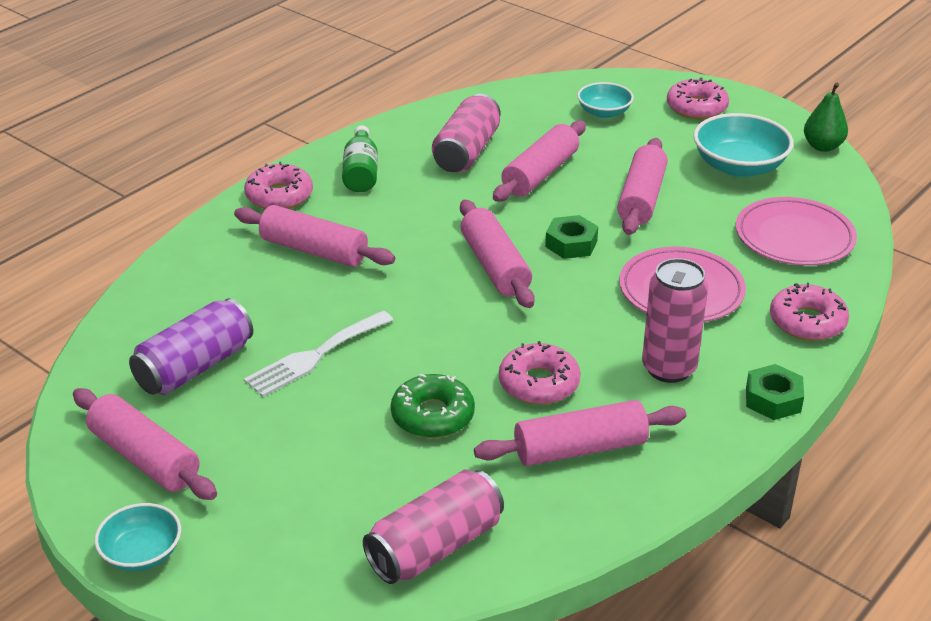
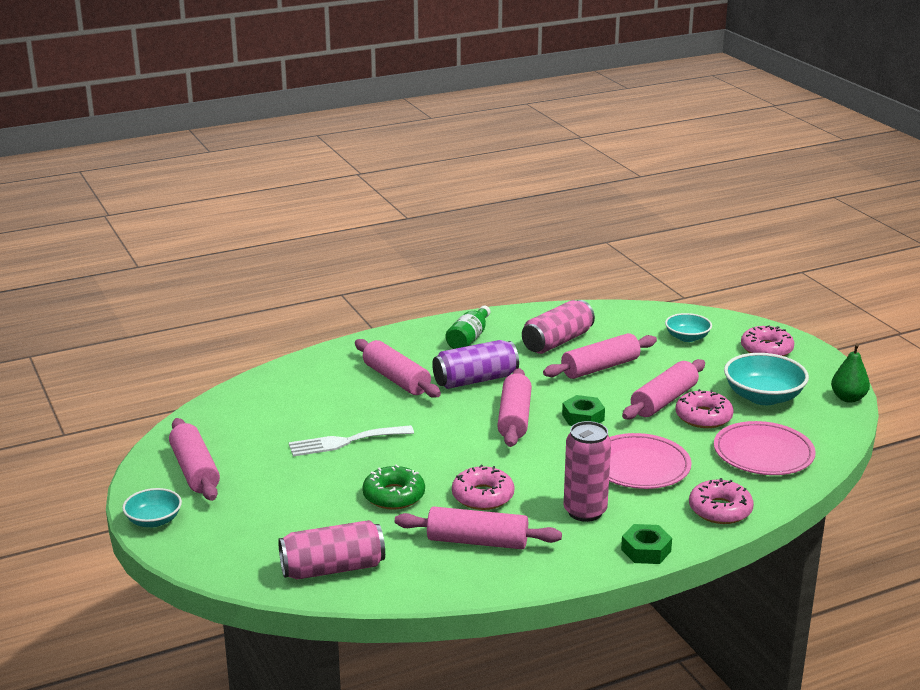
camera: 25 degrees right, 10 degrees down
purple can [129,298,253,395] -> purple can moved to [432,340,519,389]
pink donut [244,162,313,209] -> pink donut moved to [675,389,734,428]

